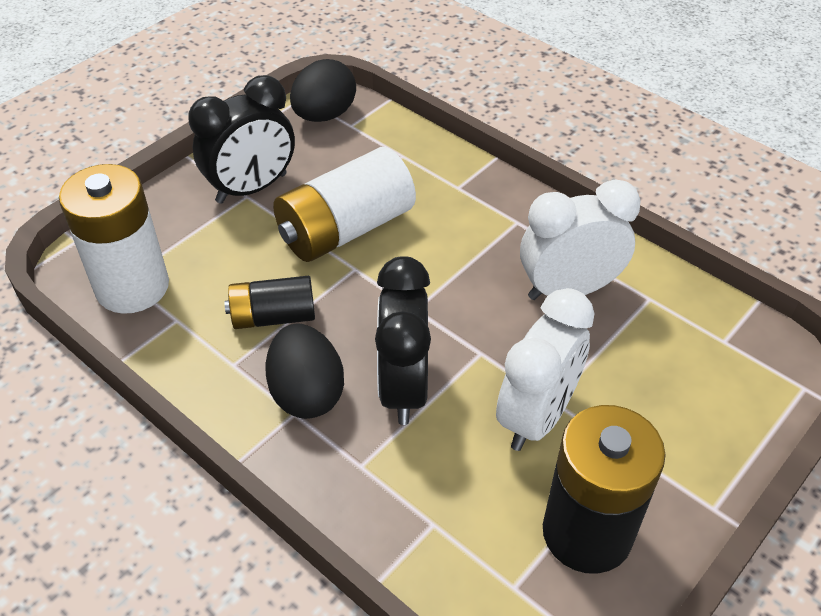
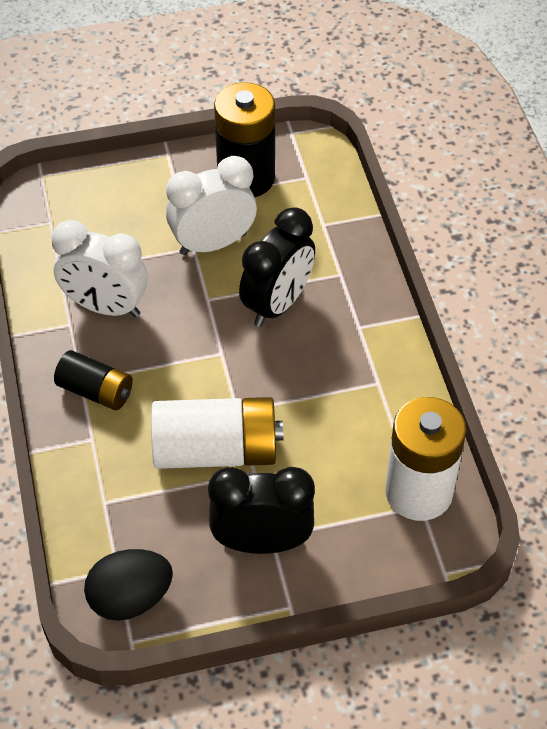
camera: 145 degrees left, 5 degrees up
black battery [224,276,315,329] -> black battery moved to [54,350,133,410]
black egg [265,324,344,419] -> none

